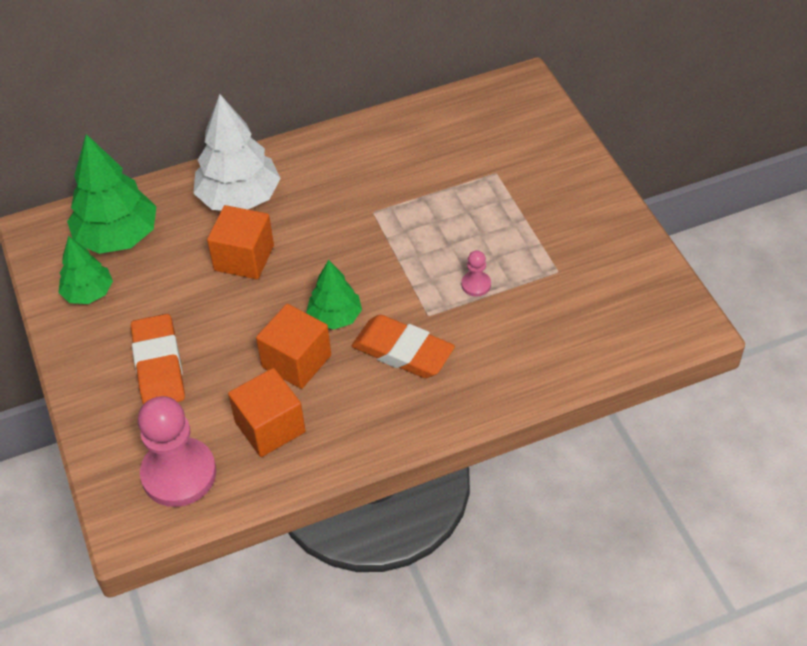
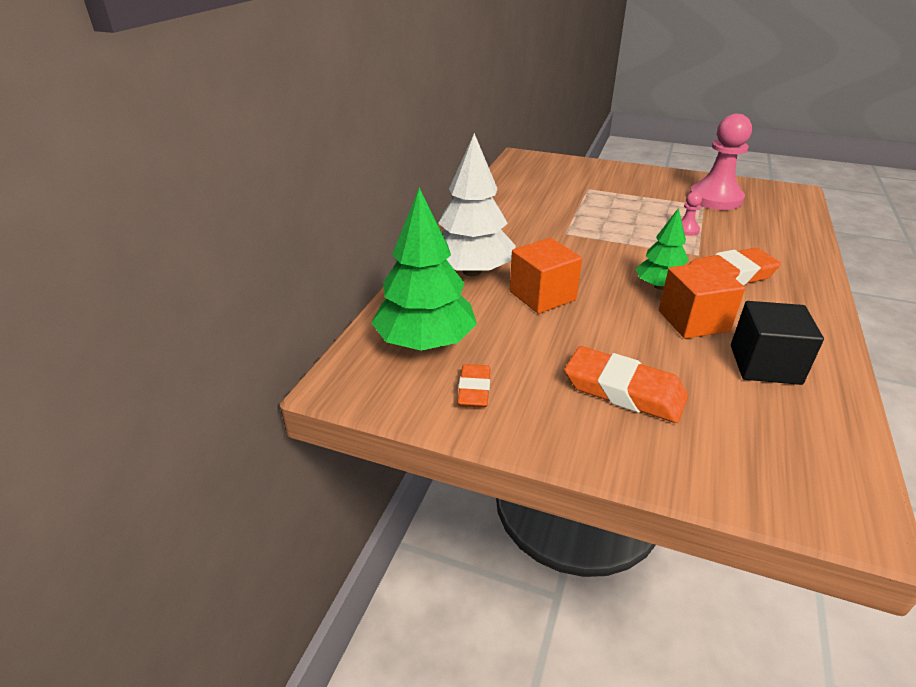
camera: 50 degrees left, 15 degrees down
green tree [59,236,113,304] -> orange eraser [457,364,490,407]
pink pawn [138,396,216,507] -> pink pawn moved to [690,114,752,210]
orange cube [228,368,306,457] -> black cube [731,301,824,385]

